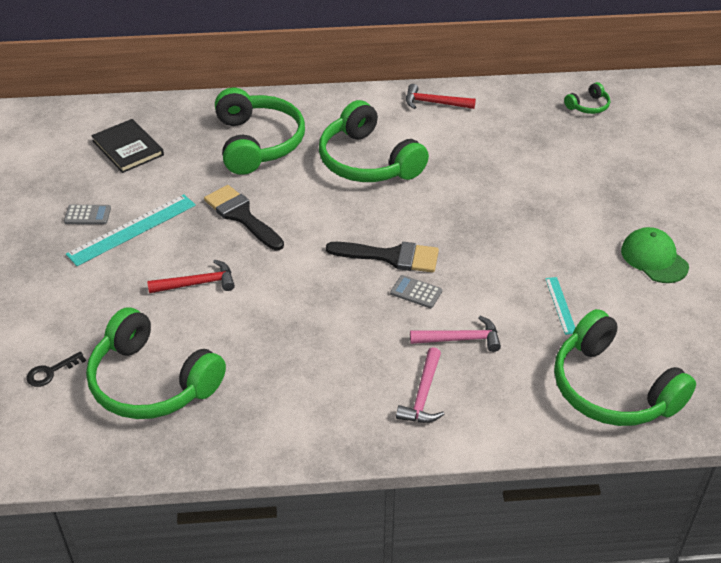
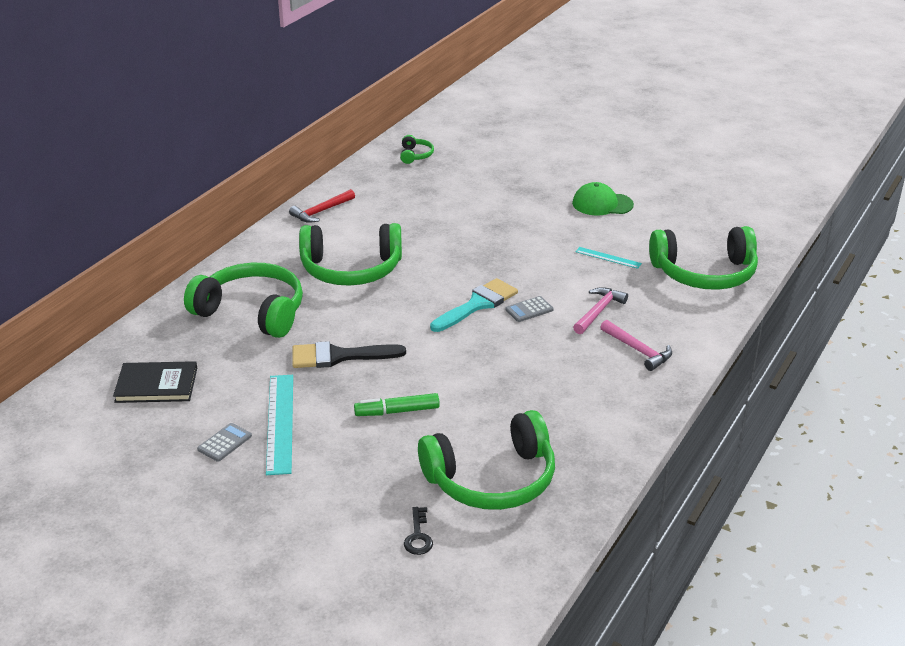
camera: 55 degrees left, 10 degrees down
red hammer [147,260,235,293] -> green marker [354,393,440,416]
black brush [326,242,439,273] -> turquoise brush [430,278,518,332]

